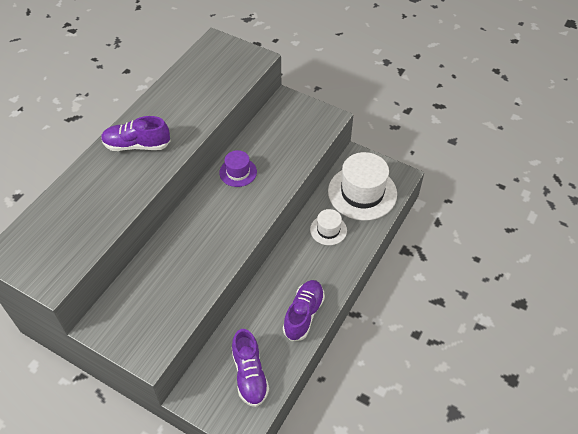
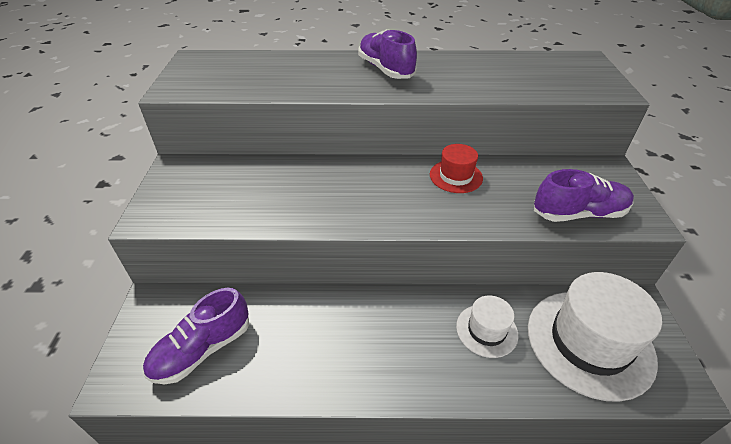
camera: 60 degrees right, 10 degrees down
purple hat [219,150,257,187] -> red hat [430,144,483,193]
purple shoe [283,280,325,341] -> purple shoe moved to [534,169,634,222]

